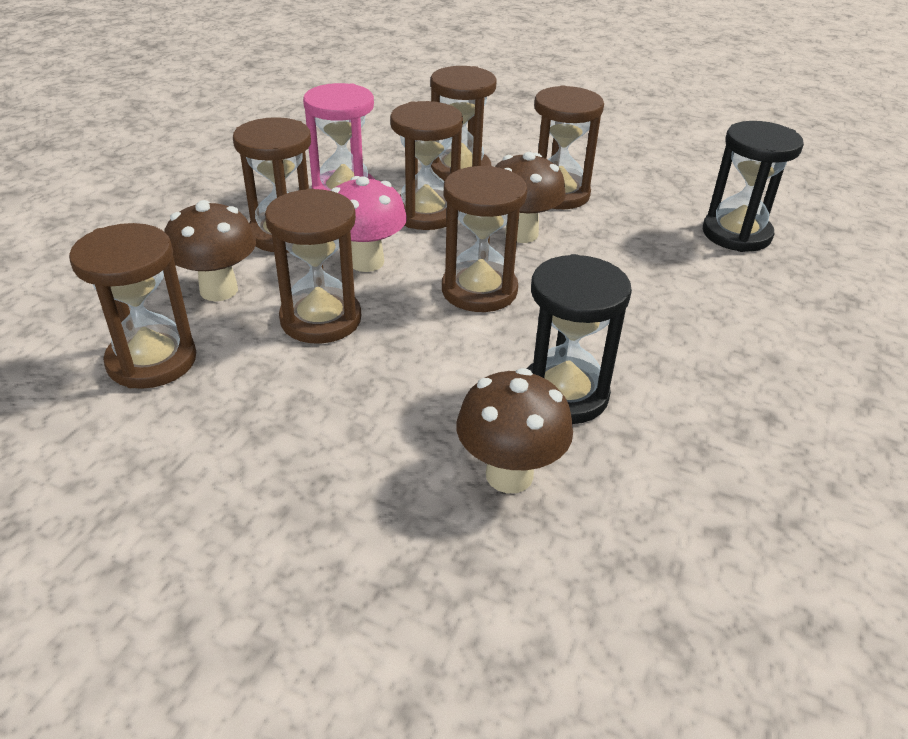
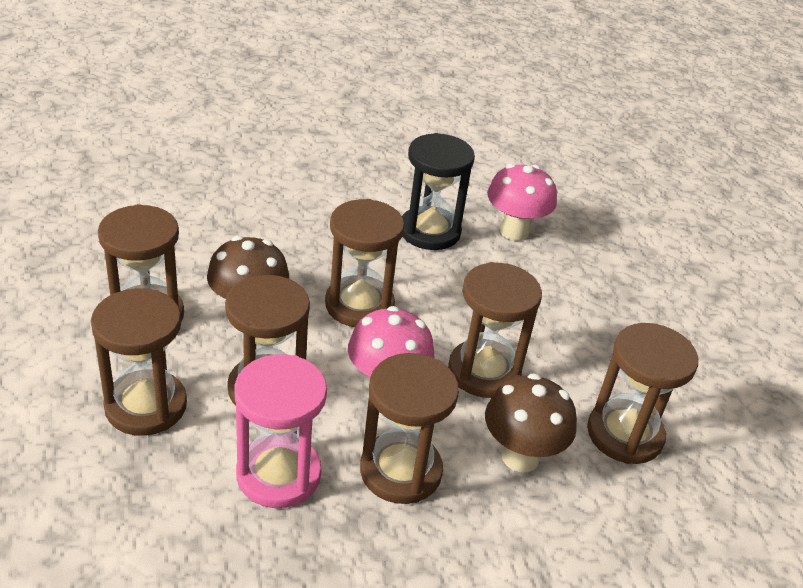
camera: 130 degrees left, 0 degrees up
brown mushroom [456,368,573,493] -> pink mushroom [487,164,557,241]
black hourglass [703,121,804,252] -> none

